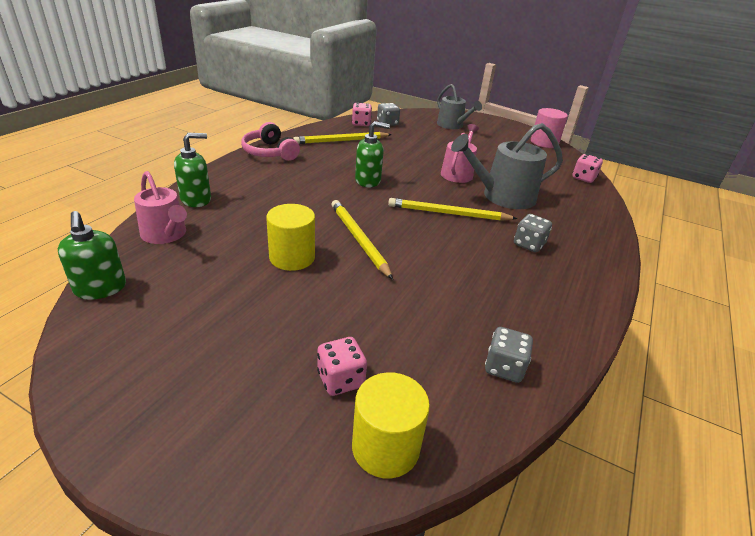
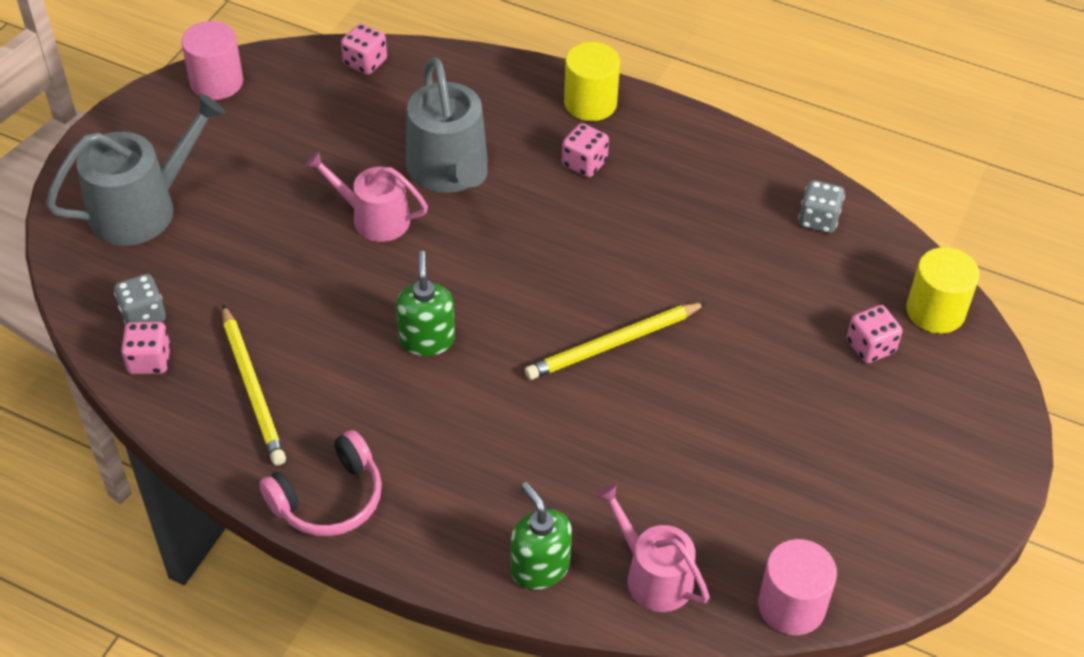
camera: 90 degrees left, 15 degrees up
green soap dispenser [58,211,126,300] -> pink cylinder [758,539,837,635]
pink watering can [134,171,187,244] -> pink watering can turned 90 degrees counterclockwise [595,483,710,612]
yellow cylinder [266,204,315,271] -> yellow cylinder moved to [564,42,620,121]
yellow pencil [388,198,518,221] -> none
grey watering can [437,84,482,129] -> grey watering can [46,93,225,246], size x1.51
grey dice [514,214,552,252] -> pink dice [562,123,609,178]

